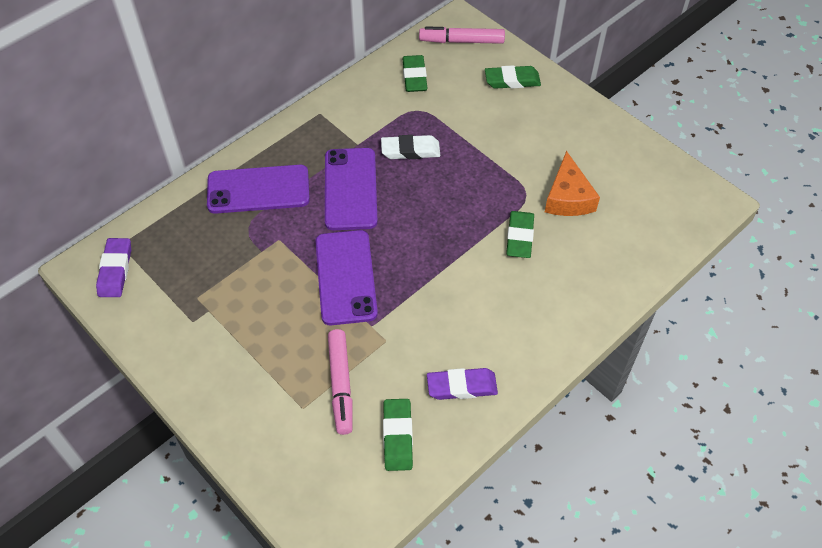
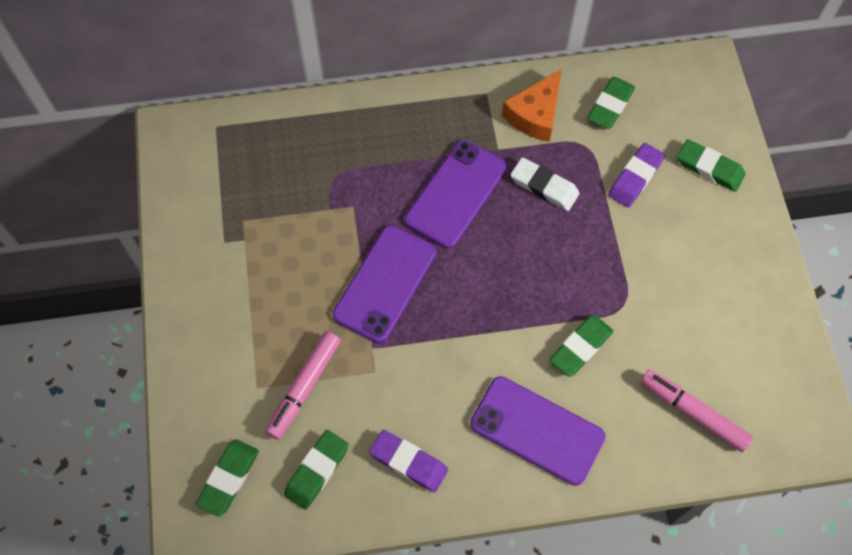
camera: 35 degrees right, 10 degrees up
purple eraser [96,238,131,297] -> purple eraser moved to [608,143,665,208]
purple phone [207,165,310,214] -> purple phone moved to [470,376,605,486]
pink marker [419,26,505,44] -> pink marker moved to [641,369,753,452]
orange cheese [545,151,600,216] -> orange cheese moved to [502,69,562,142]
none -> green eraser [196,439,259,517]

